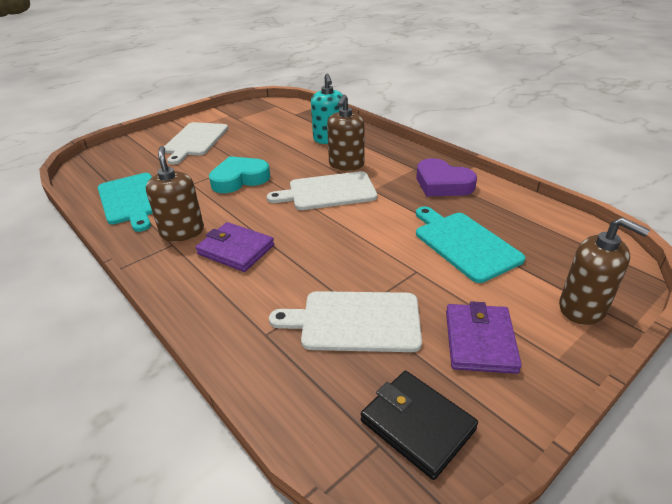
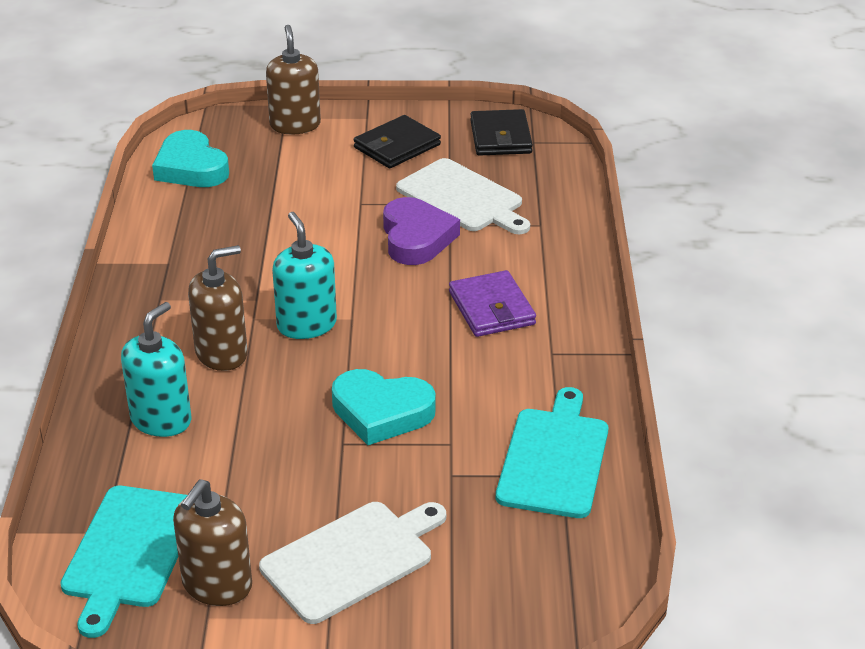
camera: 140 degrees left, 0 degrees up
brown soap dispenser [146,146,204,242] -> brown soap dispenser moved to [173,479,252,606]
white cutting board [267,171,377,210] -> turquoise soap dispenser [272,212,337,339]
turquoise cutting board [416,207,526,283] -> turquoise cutting board moved to [60,486,187,638]
purple heart [417,158,477,196] -> purple heart moved to [383,197,460,265]
purple wallet [446,301,522,374] -> black wallet [354,115,441,168]
none -> turquoise heart [152,130,229,187]

